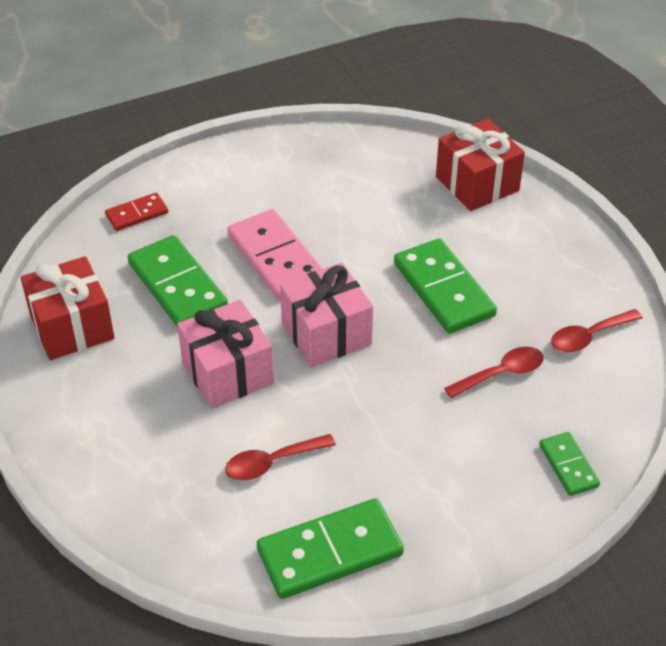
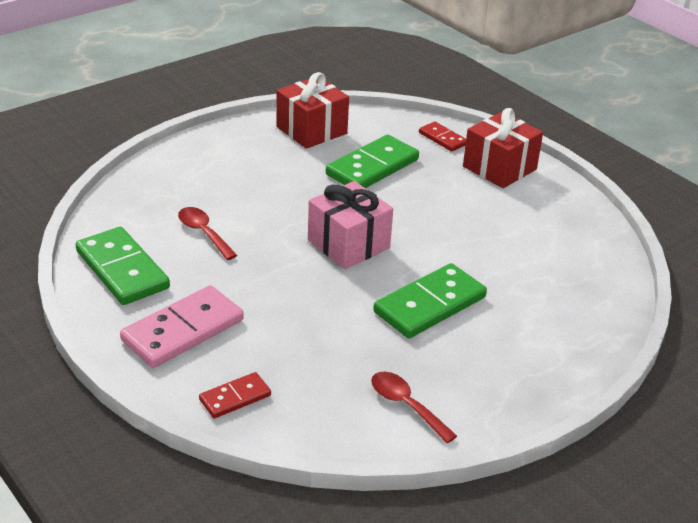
camera: 75 degrees right, 10 degrees down
pink gift [177,300,274,409] -> none
pink domino [227,209,322,300] -> pink domino moved to [120,285,244,368]
red gift [436,119,525,211] -> red gift moved to [463,108,543,188]
red spoon [444,347,544,398] -> none
green domino [539,432,600,496] -> red domino [199,372,271,418]

